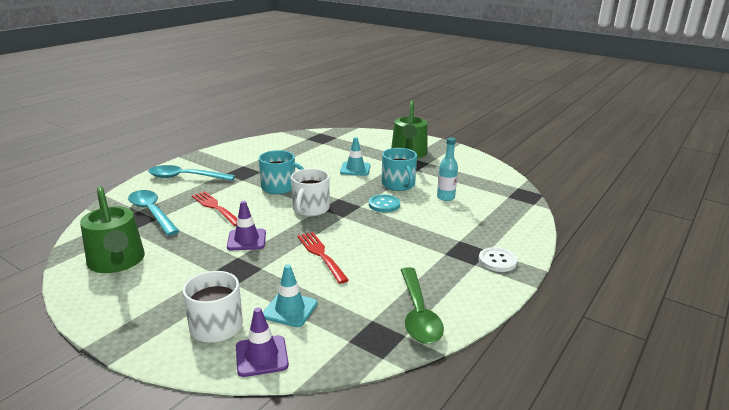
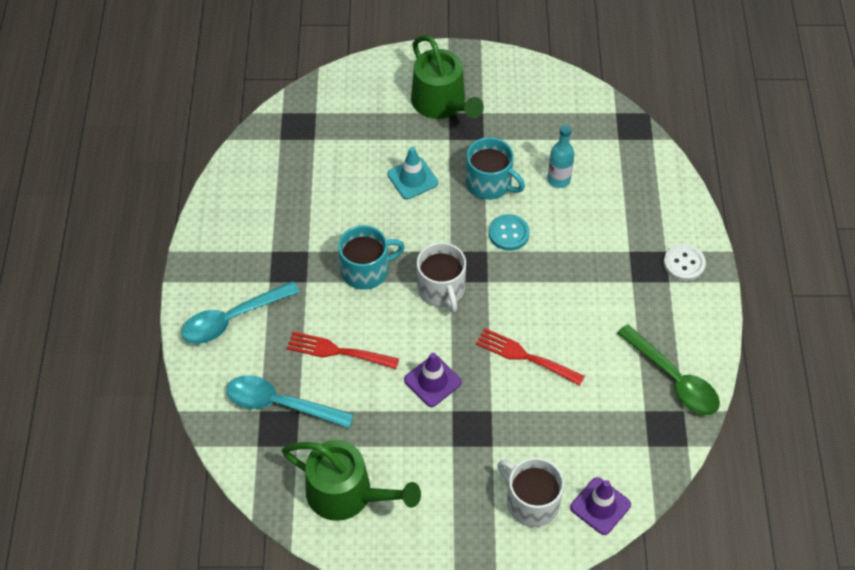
camera: 35 degrees left, 30 degrees up
turquoise traffic cone [263,264,317,327] -> none

